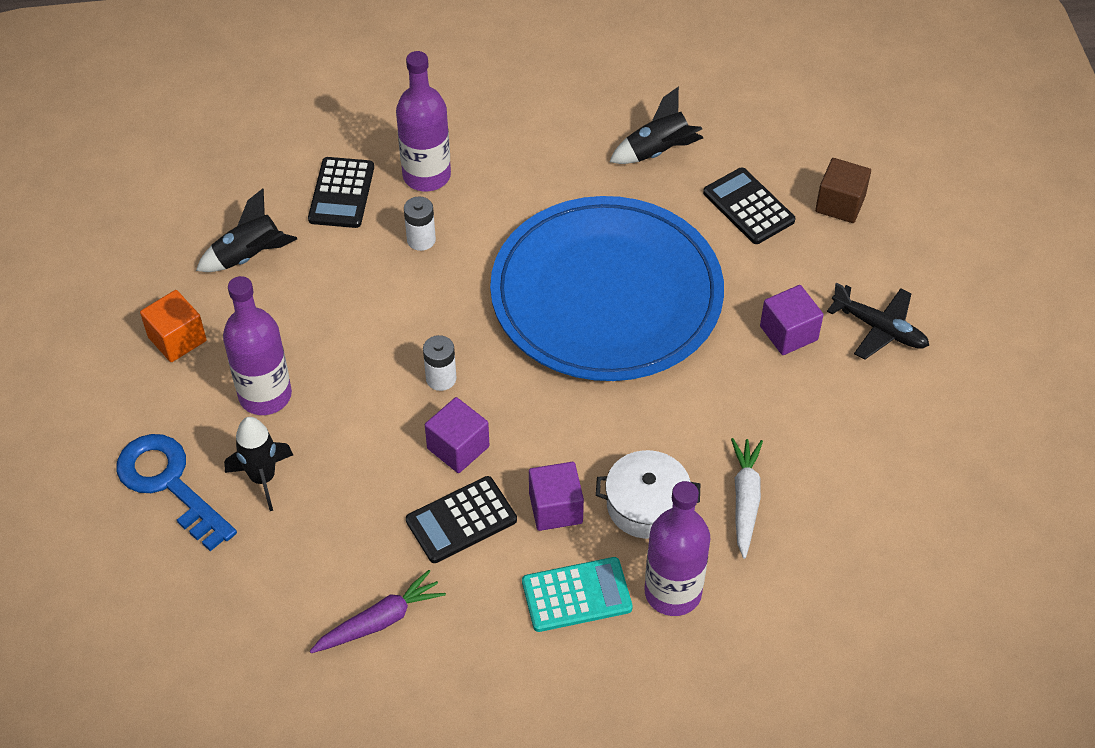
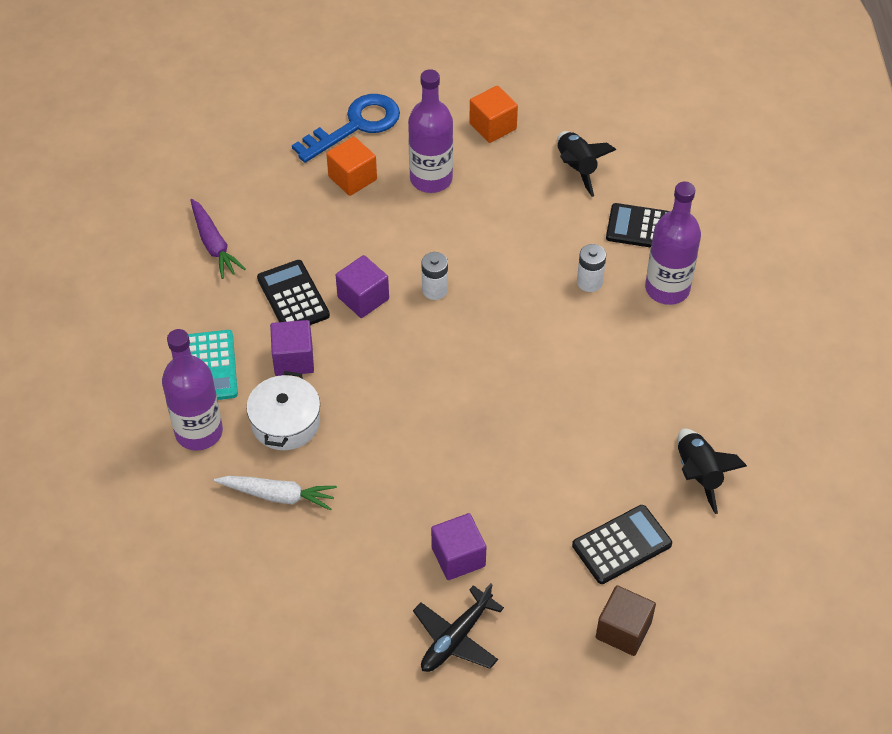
camera: 95 degrees right, 0 degrees up
black rocket [224,417,293,511] -> orange cube [326,136,377,196]
blue plate [490,196,724,381] -> none

